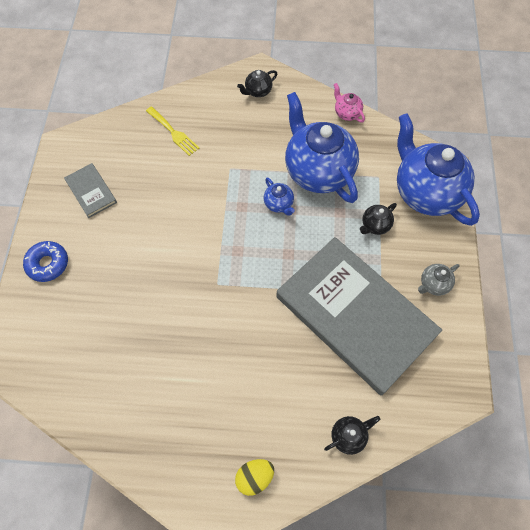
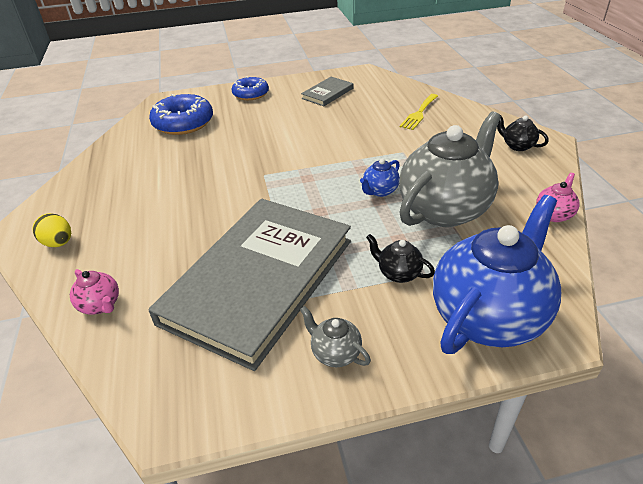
camera: 75 degrees right, 25 degrees down
blue teapot [285,92,359,203] -> grey teapot [399,111,501,227]
black teapot [324,416,380,455] -> pink teapot [70,269,119,315]
none -> blue donut [149,94,213,135]

